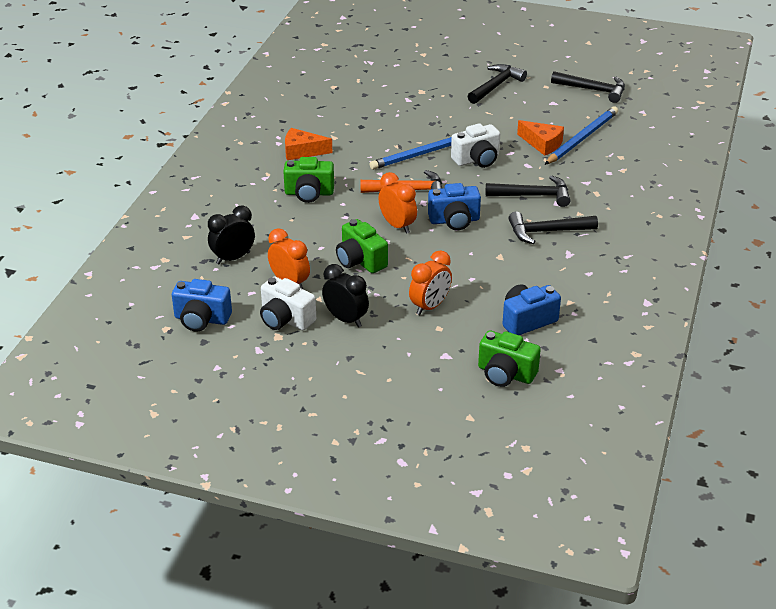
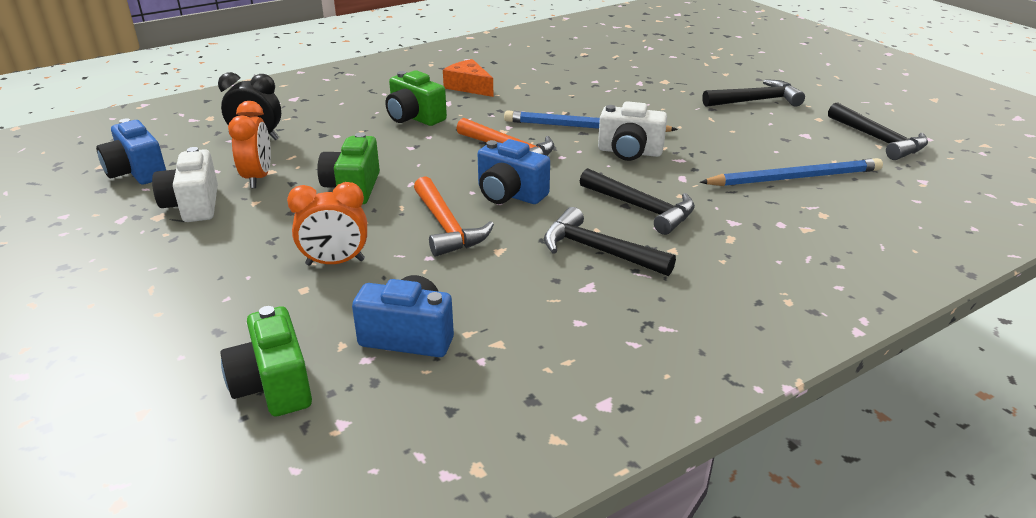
camera: 40 degrees right, 5 degrees down
black clock [322,264,369,327] -> none
orange clock [378,172,417,234] -> none
orange cheese [517,120,564,156] -> none
none -> orange hammer [414,176,494,257]

